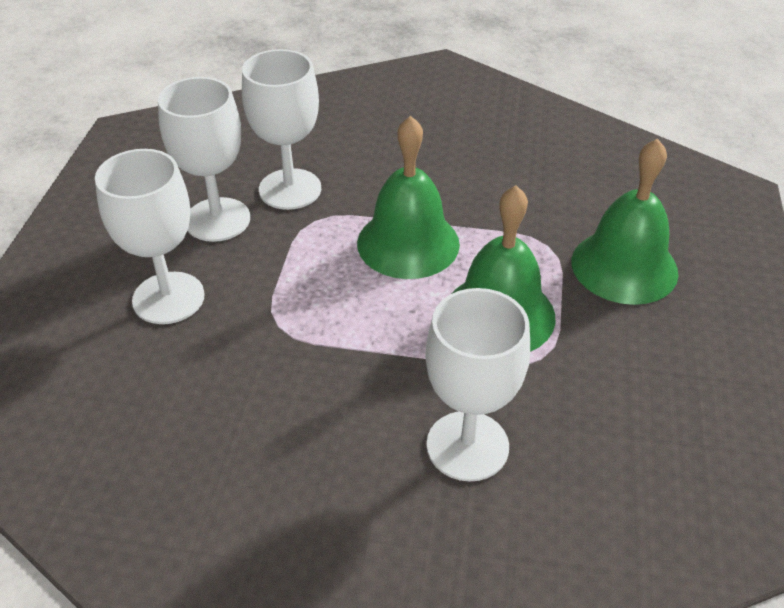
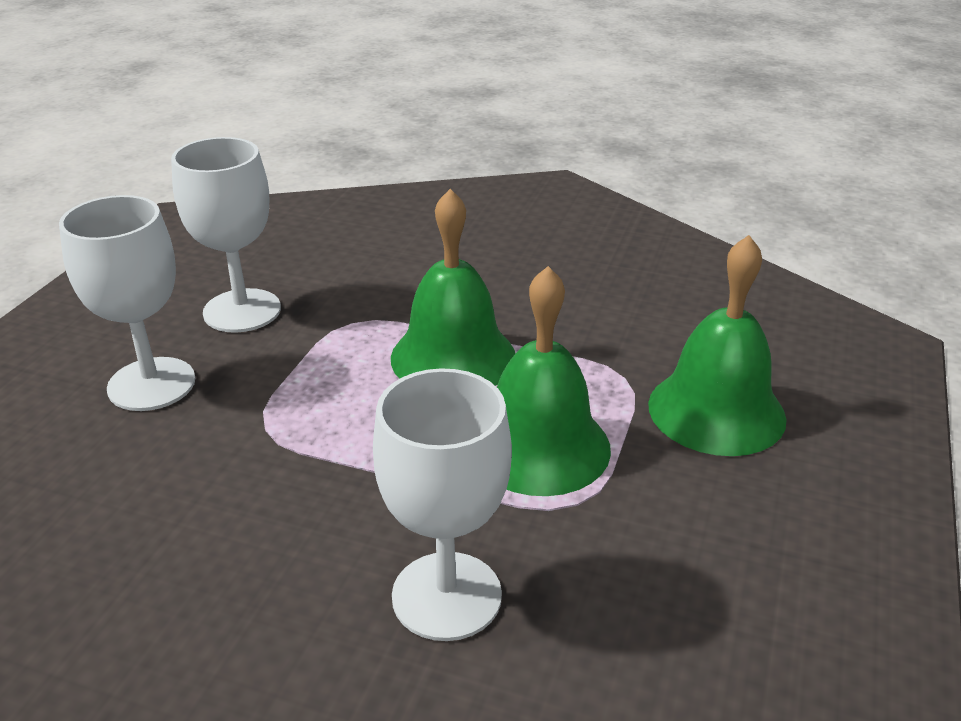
camera: 10 degrees right, 10 degrees down
white goblet [242,49,321,210] -> none

